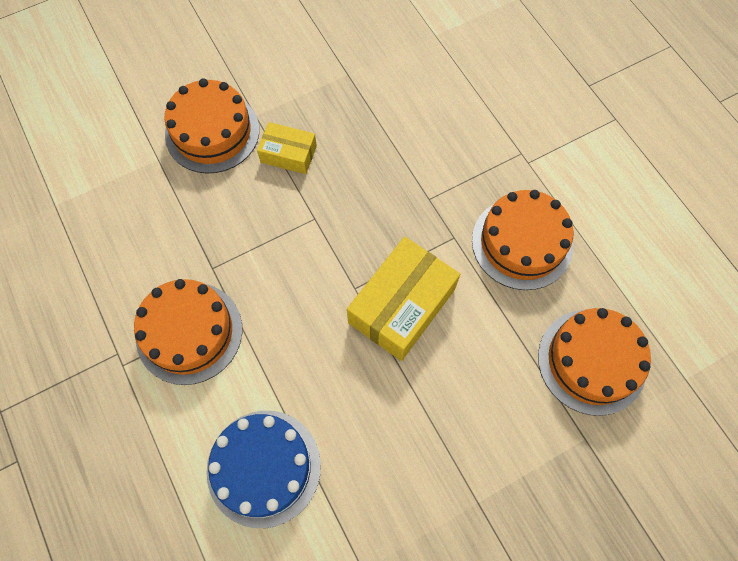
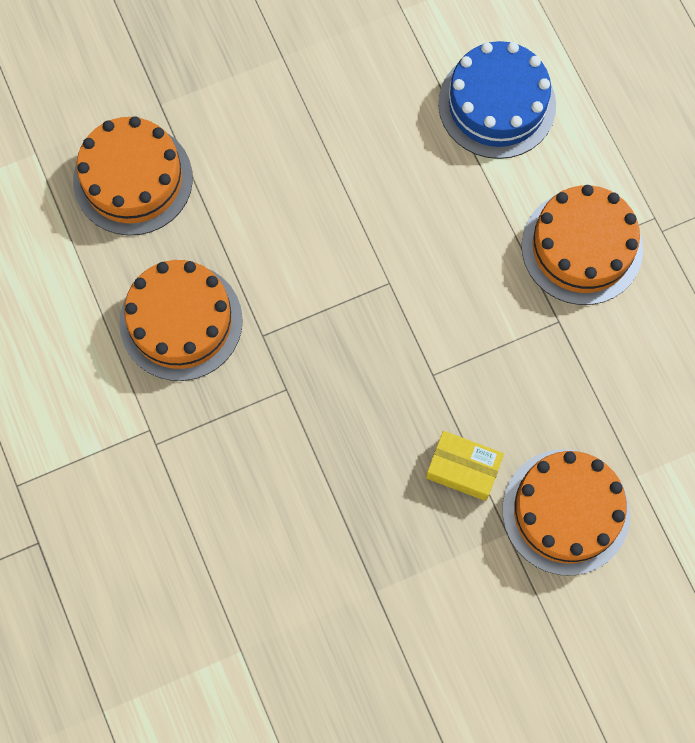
camera: 175 degrees left, 5 degrees up
yellow box [347,237,460,361] -> none

